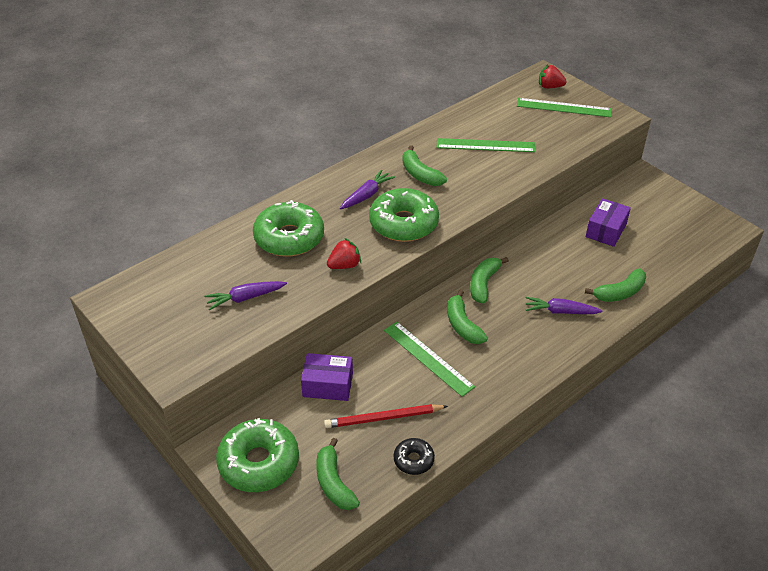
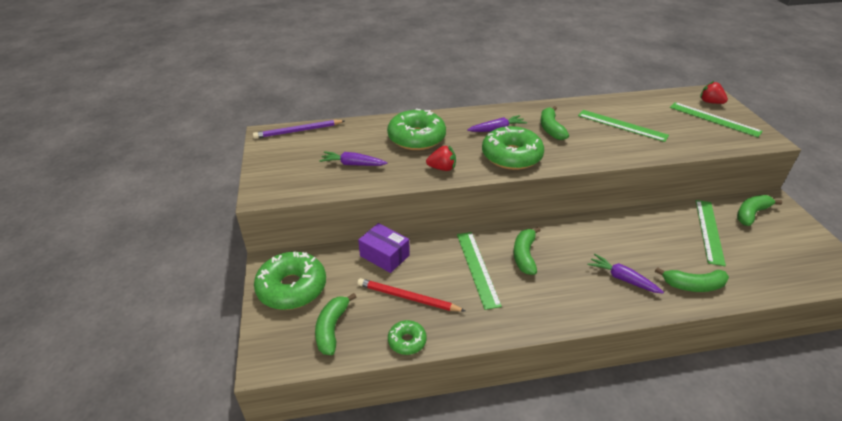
camera: 30 degrees right, 5 degrees down
black donut [394,438,435,475] -> green donut [388,320,427,355]
green banana [470,257,509,303] -> green banana moved to [737,195,782,226]
purple box [586,198,631,247] -> green ruler [696,200,726,266]
none -> purple pencil [253,120,344,139]

